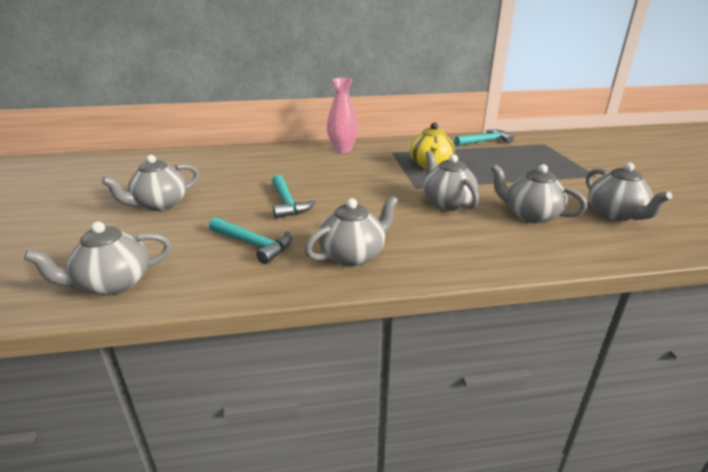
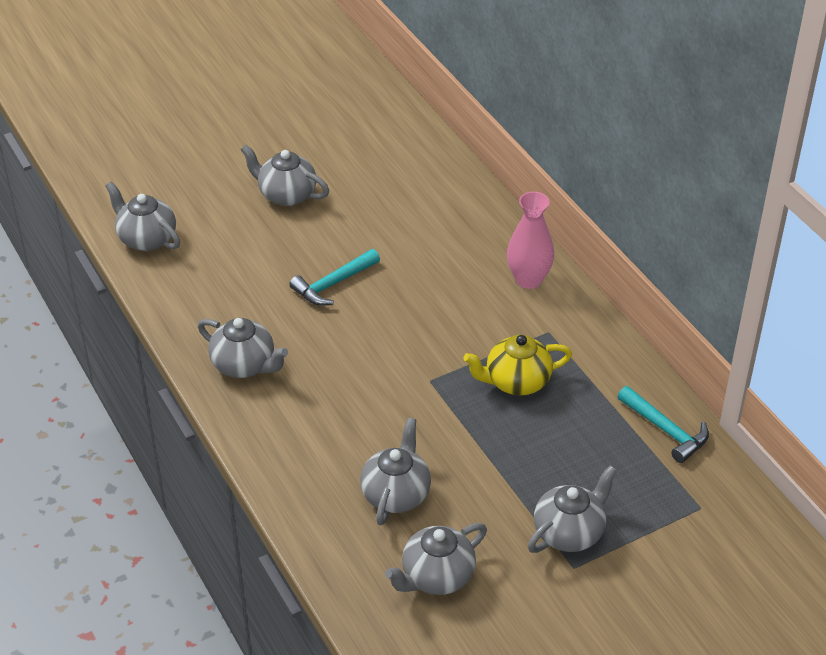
camera: 70 degrees right, 15 degrees up
turquoise hammer [209,217,292,264] -> none
grey teapot [423,150,479,211] -> grey teapot moved to [528,465,617,553]

